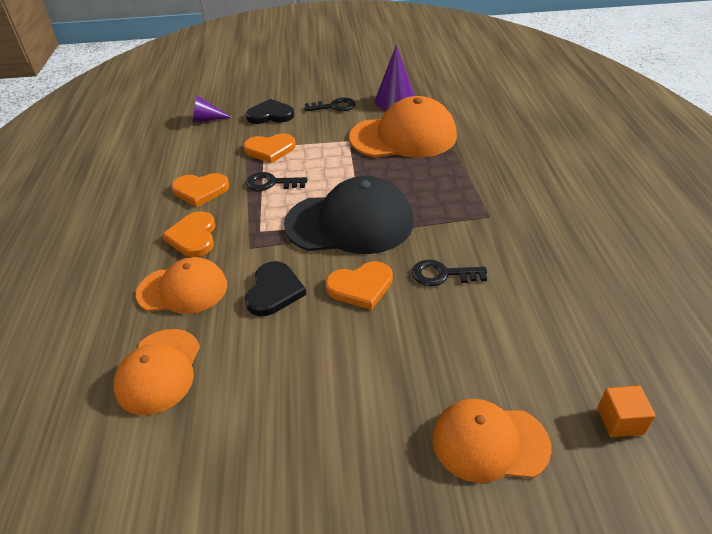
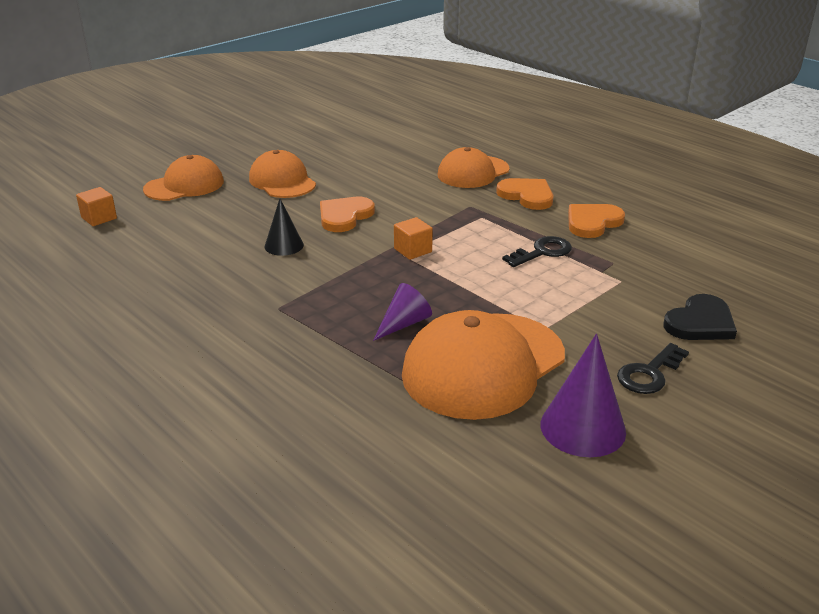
camera: 140 degrees right, 10 degrees down
orange cap [113,329,200,415] -> orange cap moved to [249,150,316,198]
purple cone [192,95,232,123] -> purple cone moved to [373,283,432,341]
orange heart [243,134,296,163] -> none
black heart [245,261,306,316] -> none
black cap [284,176,413,254] -> orange cube [394,217,433,260]
black key [412,260,487,286] -> black cone [265,198,304,256]

